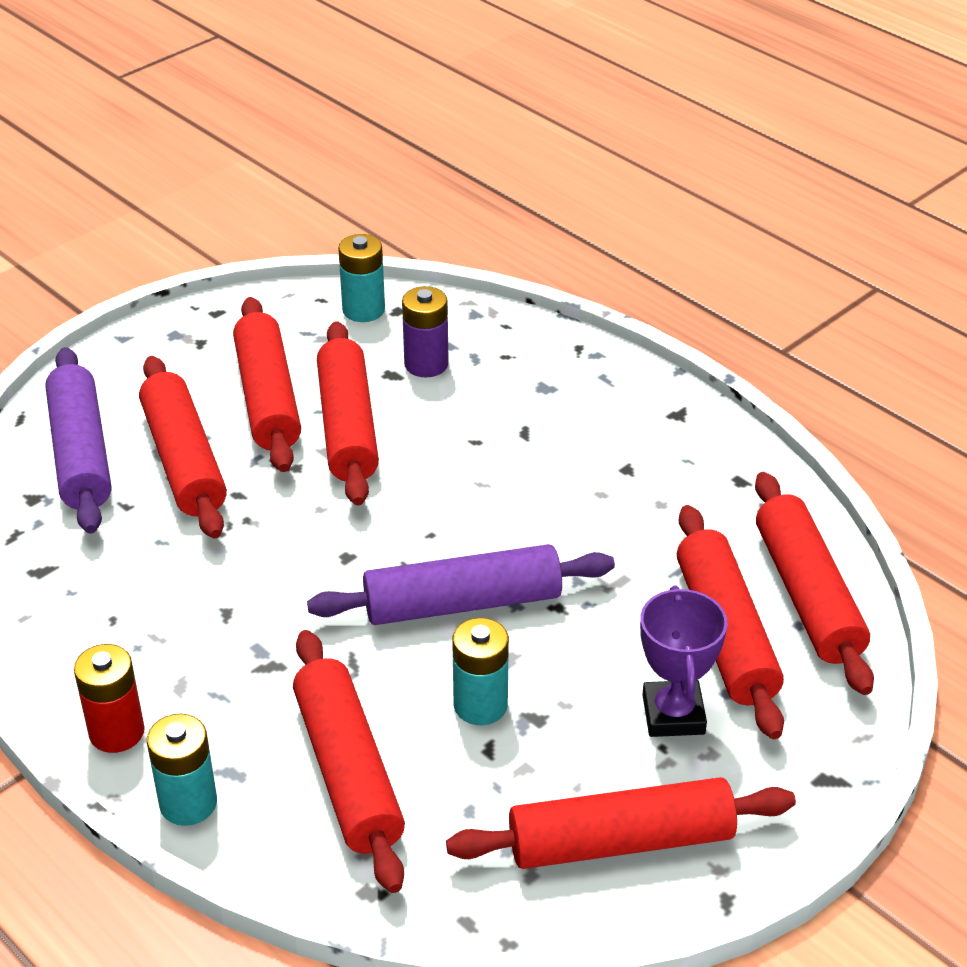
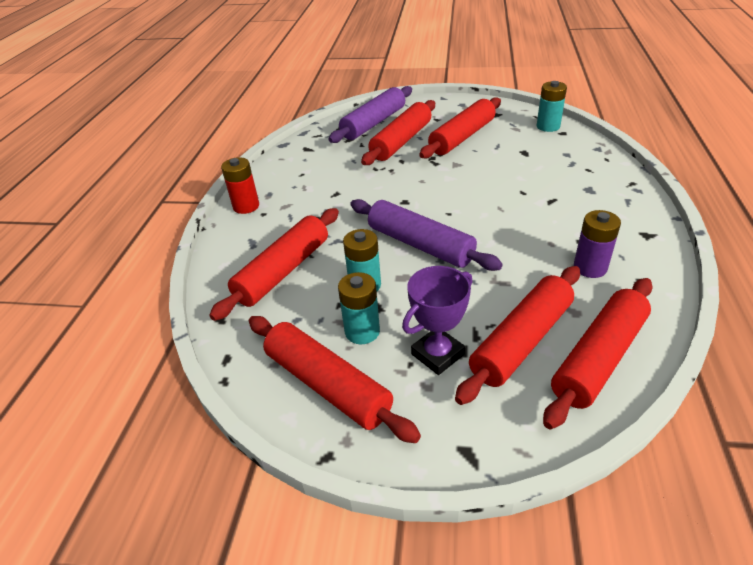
camera: 55 degrees right, 0 degrees up
turquoise battery [147,714,217,826] -> turquoise battery moved to [338,272,380,344]
red rolling pin [317,321,379,505] -> none
purple battery [402,286,449,377] -> purple battery moved to [574,210,621,278]

